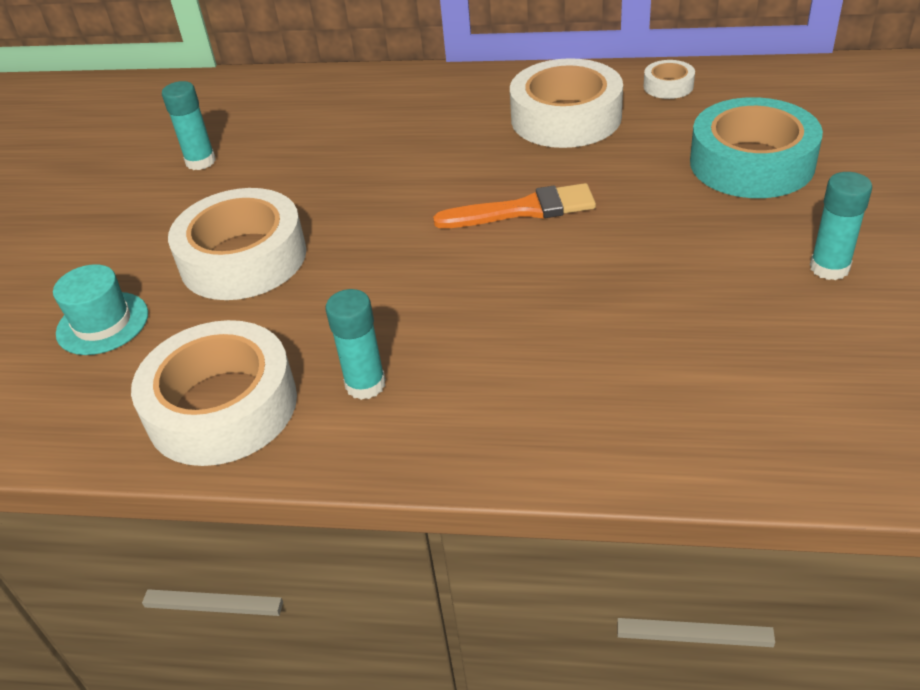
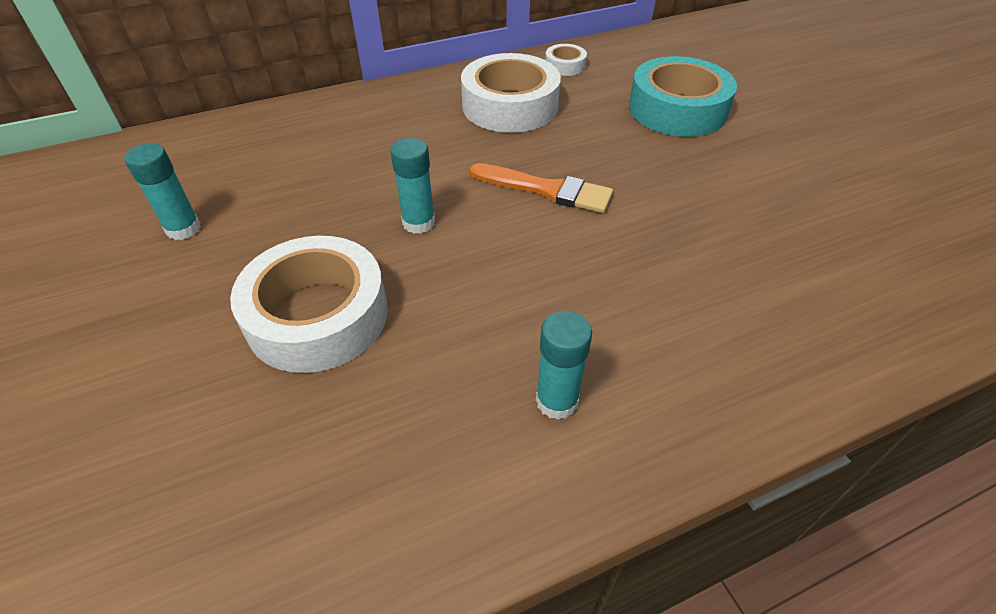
camera: 35 degrees left, 5 degrees up
turquoise hat [53,264,148,355] -> none
white tape [131,320,297,466] -> none
orange brush [433,183,596,228] -> orange brush turned 60 degrees clockwise [470,163,613,213]
turquoise glue stick [810,172,872,280] -> turquoise glue stick moved to [390,138,435,234]

